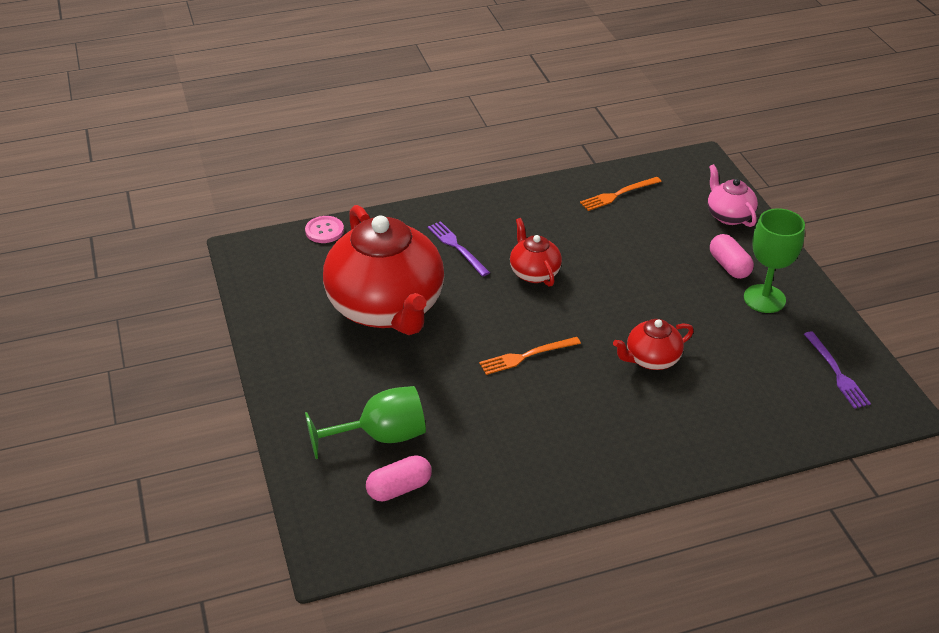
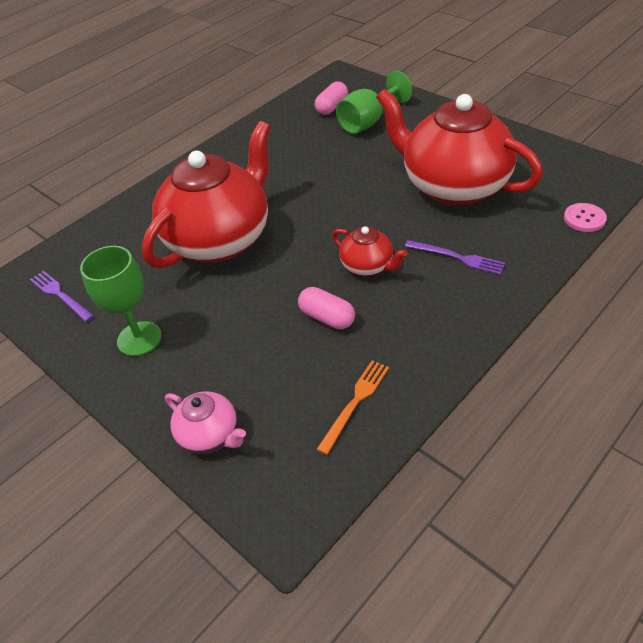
camera: 155 degrees right, 5 degrees up
orange fork [479,337,581,375] -> none
red teapot [613,319,694,370] -> red teapot [142,121,271,268], size x2.23
pink capsule [710,234,754,279] -> pink capsule moved to [298,287,355,329]

